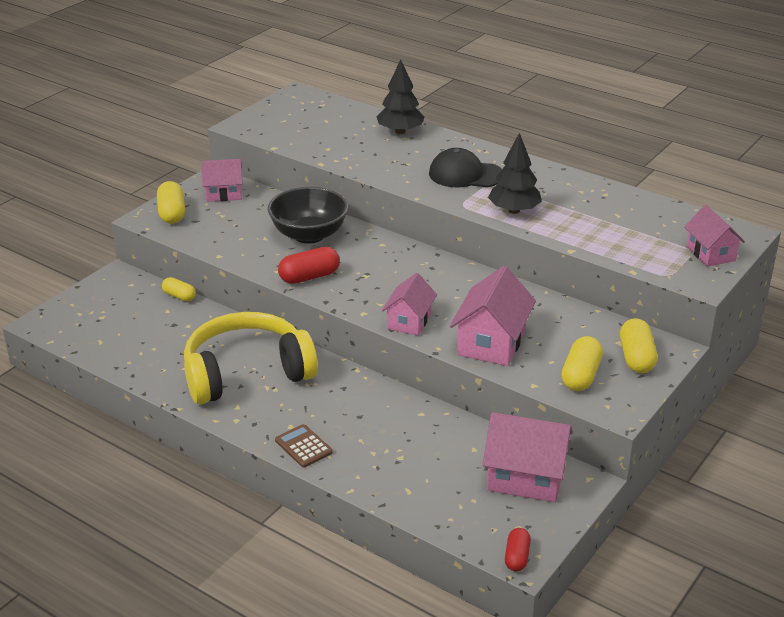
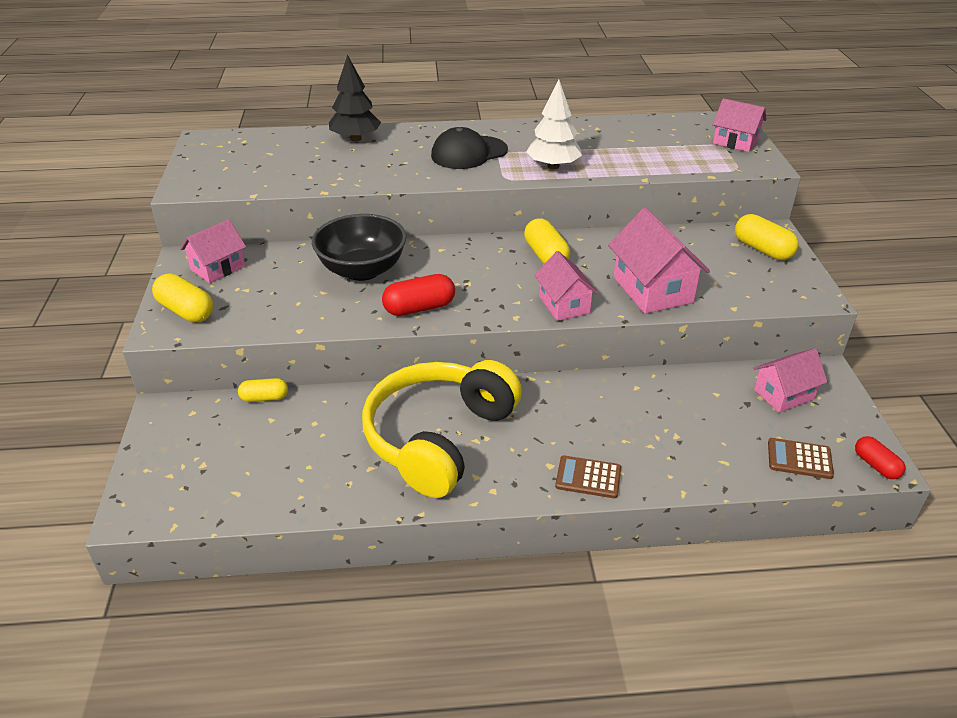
camera: 40 degrees left, 5 degrees up
red capsule [278,247,340,284] -> red capsule turned 45 degrees clockwise [382,274,455,316]
pink house [482,412,573,502] -> pink house [753,349,827,413], size x0.65
black tree [488,133,542,214] -> white tree [526,80,582,169]
yellow capsule [561,336,603,391] -> yellow capsule moved to [524,218,570,264]
none -> brown calculator [768,438,834,479]

